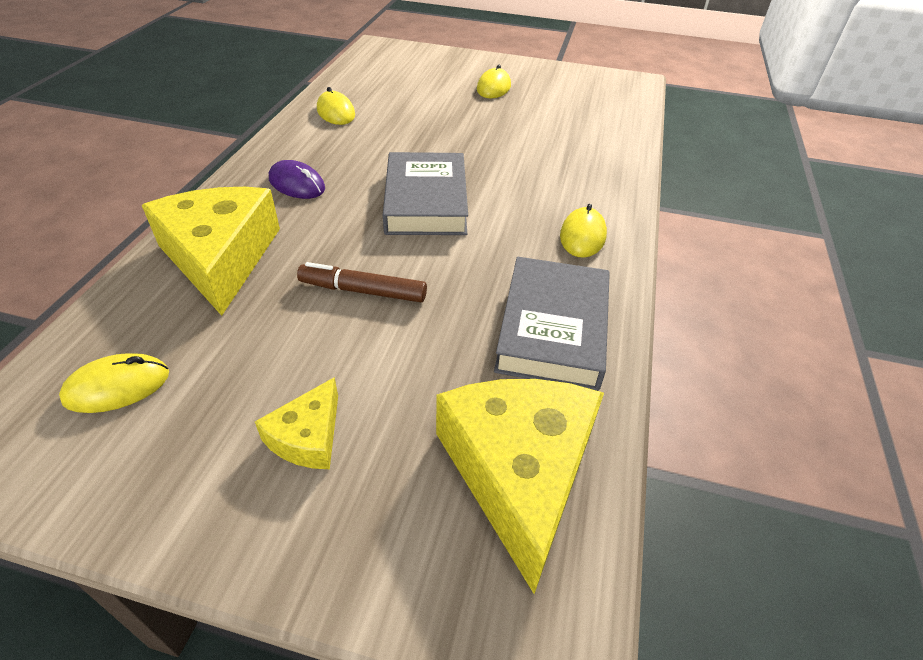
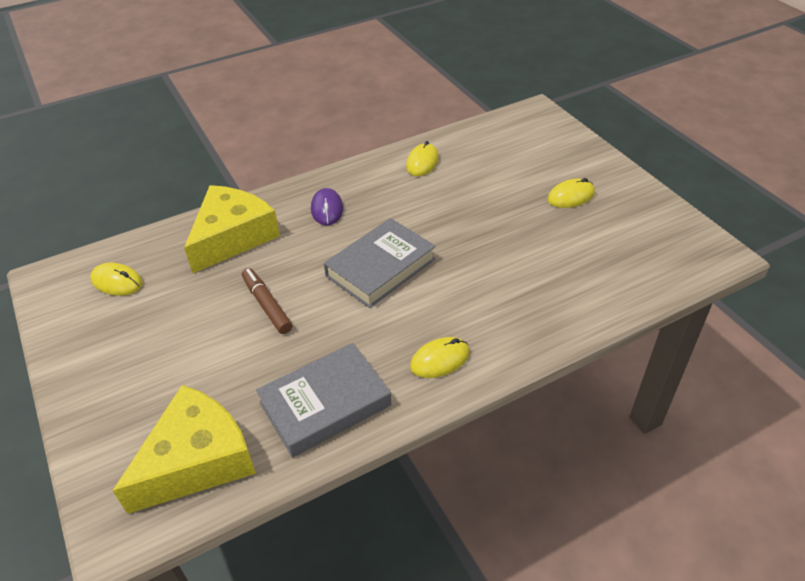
camera: 50 degrees right, 0 degrees up
yellow cheese [255,377,338,469] -> none

